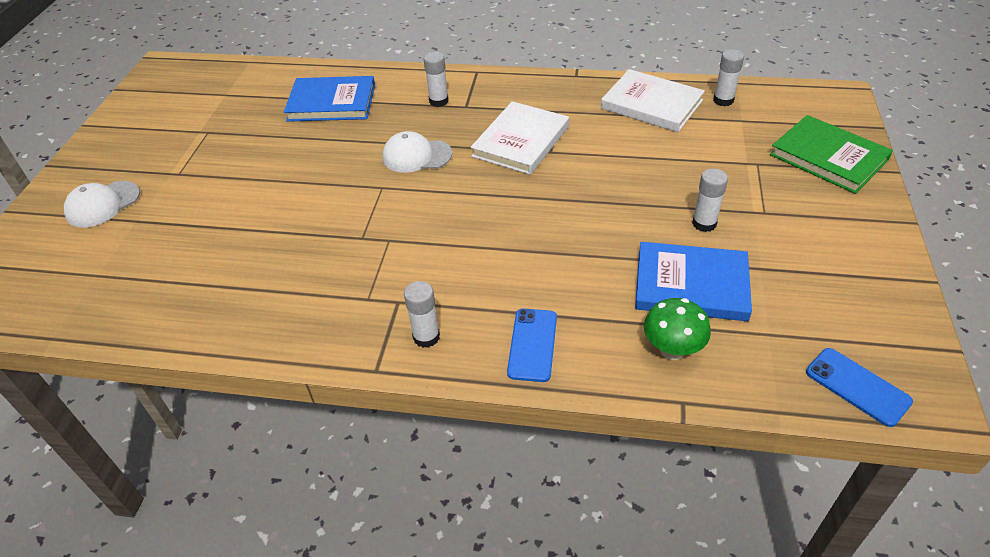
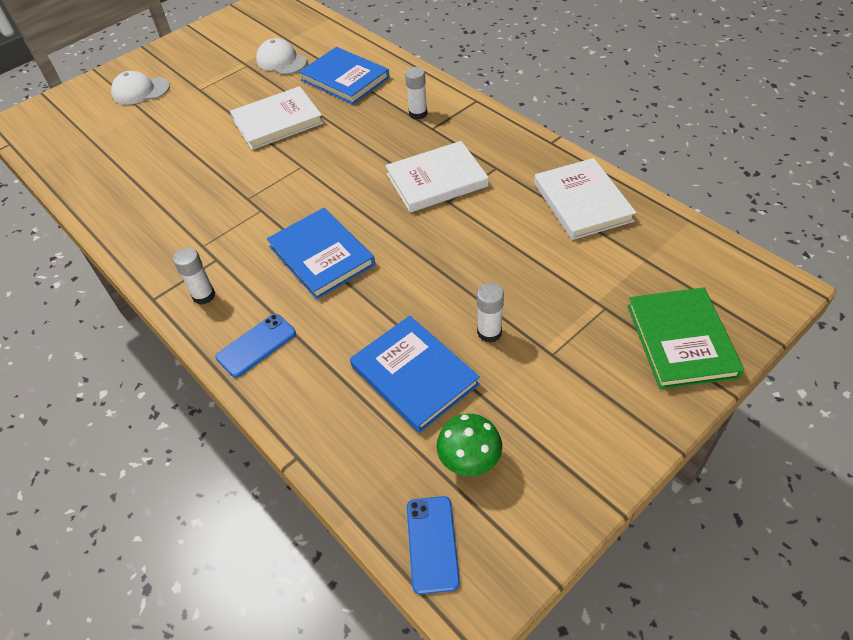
camera: 40 degrees right, 5 degrees up
white cap [383,131,452,173] -> white cap moved to [256,38,307,75]
green mushroom [644,298,711,360] -> green mushroom moved to [436,414,502,476]
white glue stick [713,49,744,106] -> none
none -> white book [230,86,323,150]
none -> blue book [267,208,375,300]

